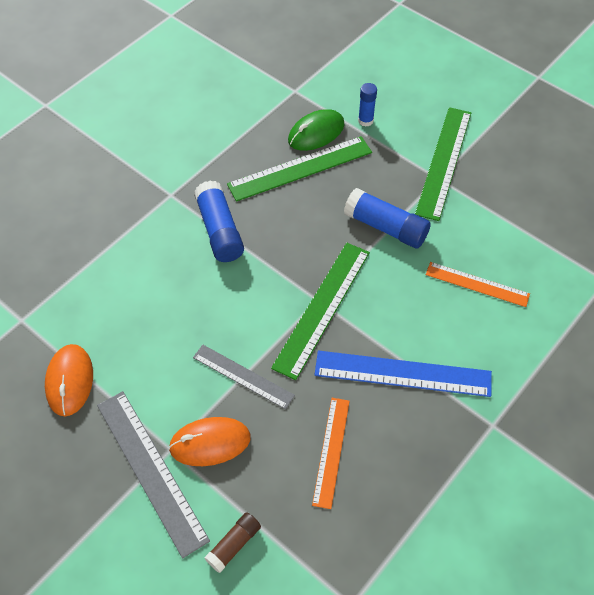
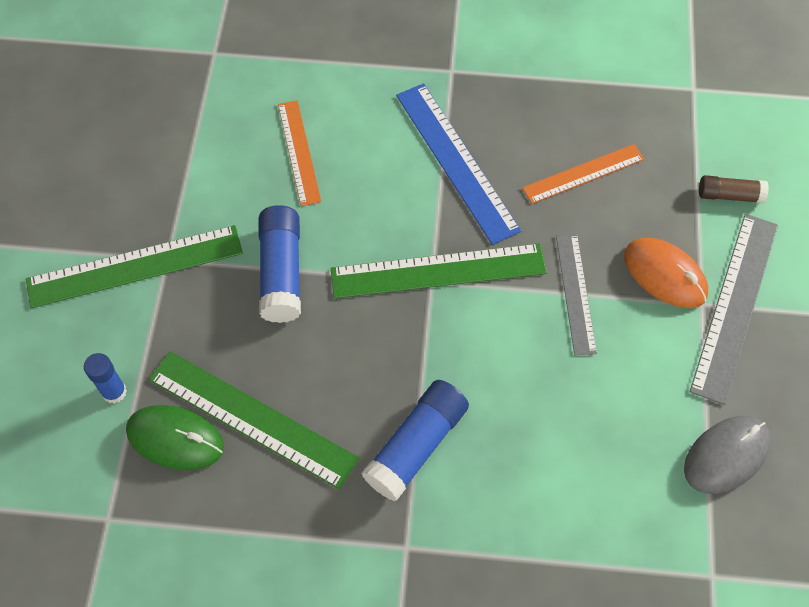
camera: 125 degrees left, 5 degrees up
orange mouse [45,344,93,417] -> grey mouse [684,416,771,494]

